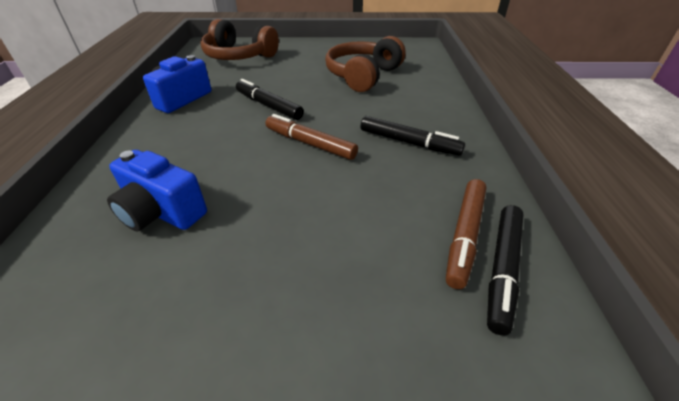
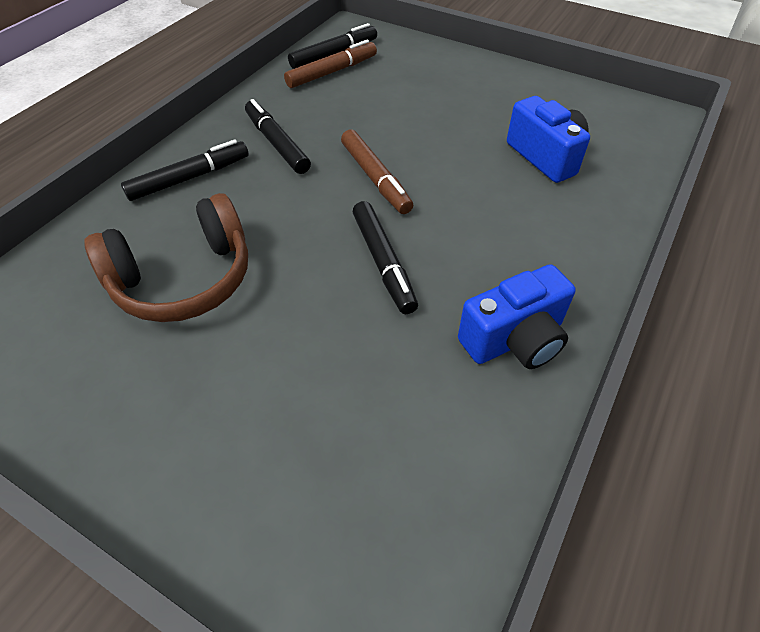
camera: 150 degrees left, 10 degrees up
brown headphones [201,19,279,60] -> none
none -> black marker [121,139,249,201]

